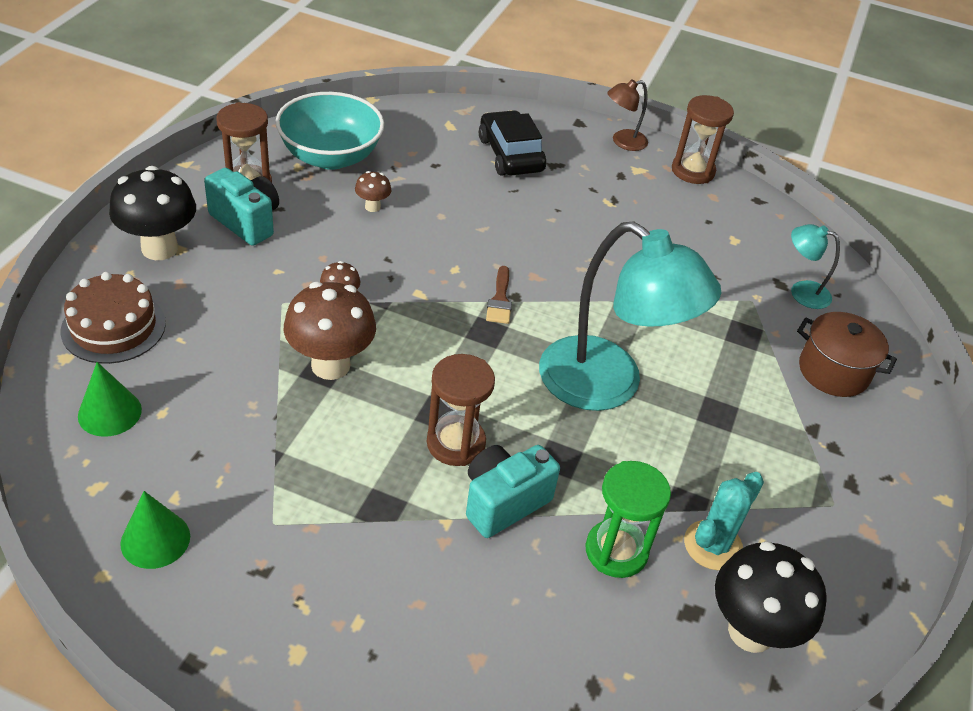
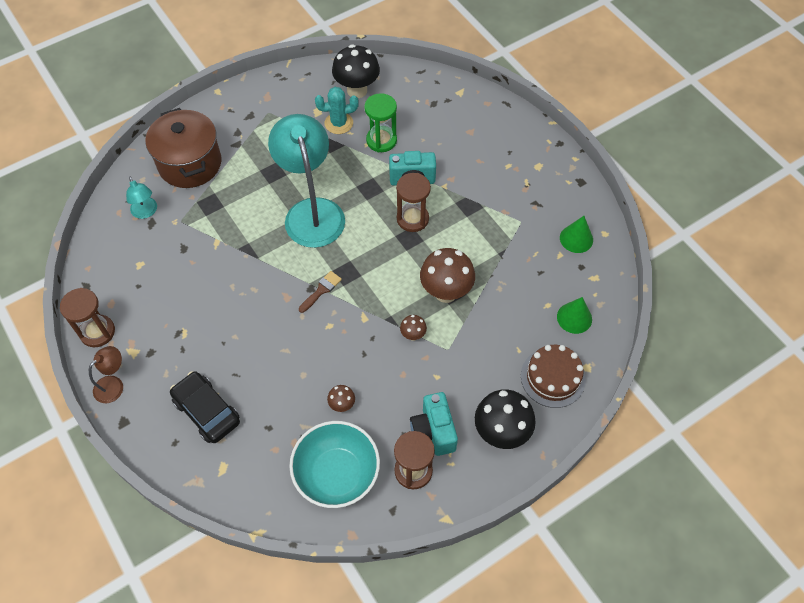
camera: 140 degrees left, 15 degrees up
black car [479,110,546,176] -> black car turned 120 degrees clockwise [170,371,240,443]
brown lamp [607,79,648,151] -> brown lamp turned 60 degrees counterclockwise [89,346,123,403]
brown pot [797,312,897,397] -> brown pot [146,108,221,188], size x1.51

